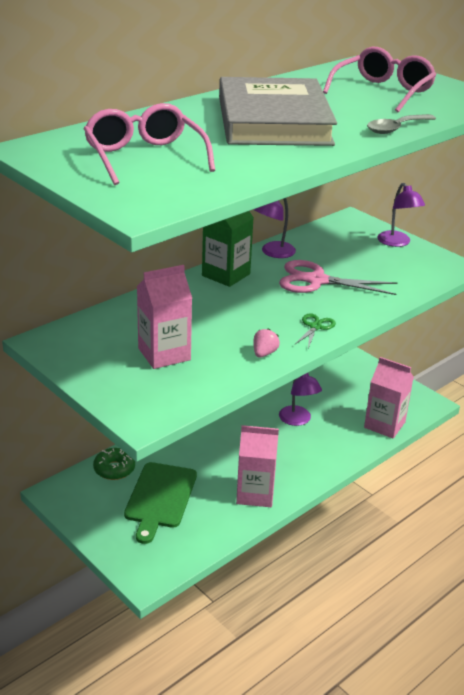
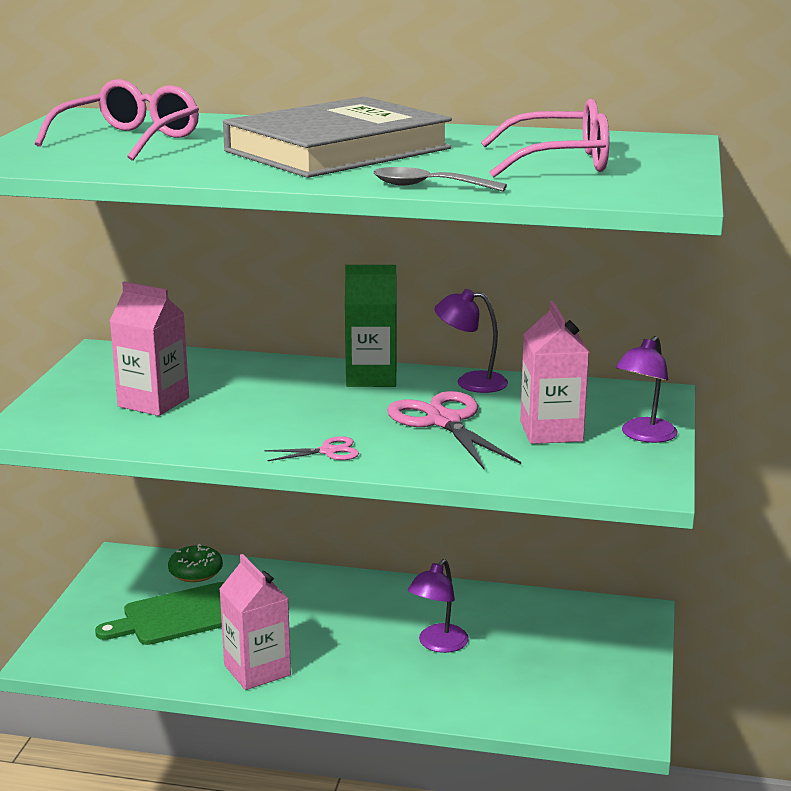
camera: 55 degrees right, 10 degrees down
pink strawberry [253,328,280,358] -> none
green scissors [294,314,336,348] -> pink scissors [265,436,359,461]
pink carton [364,357,414,439] -> pink carton moved to [520,301,589,444]

